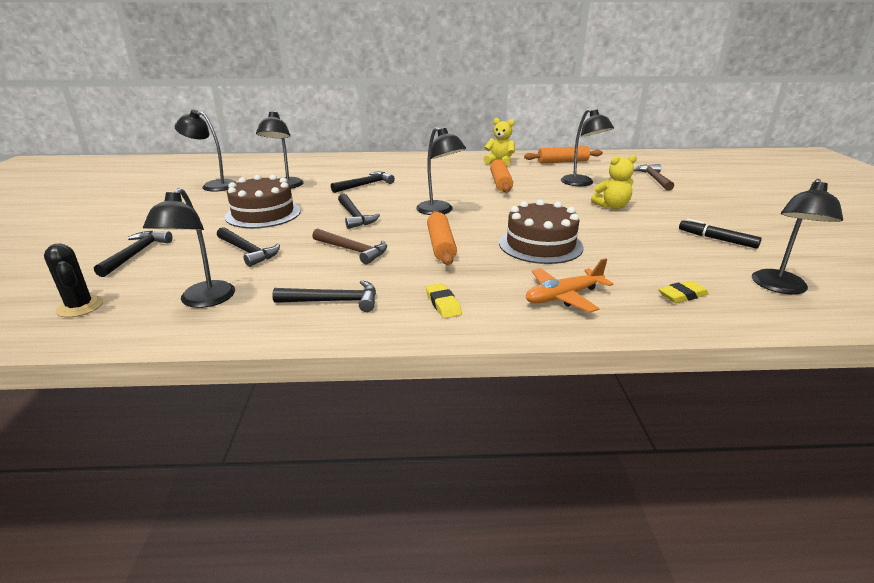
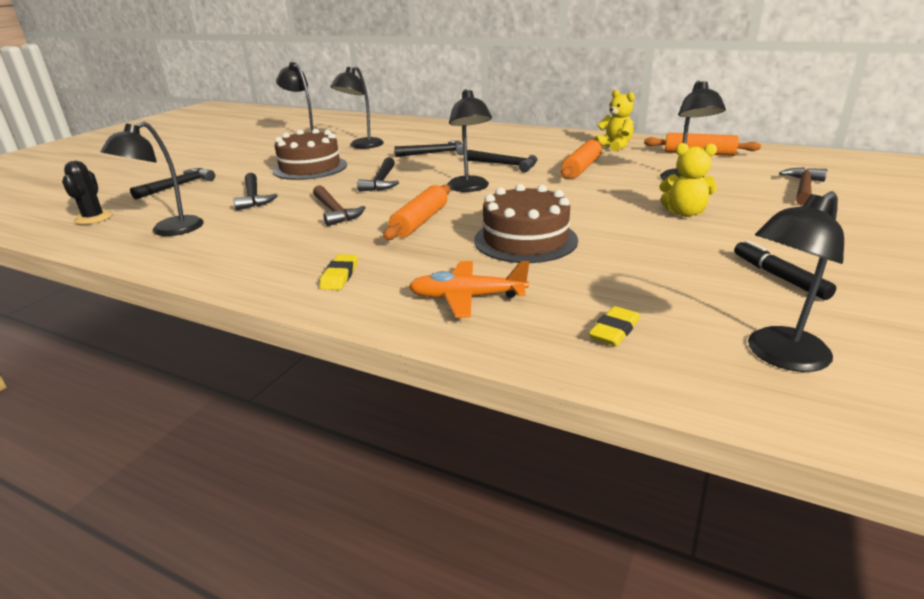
camera: 30 degrees right, 0 degrees up
black hammer [272,280,376,312] -> black hammer moved to [467,150,538,172]
yellow eraser [658,281,709,303] -> yellow eraser turned 60 degrees counterclockwise [589,306,640,346]

